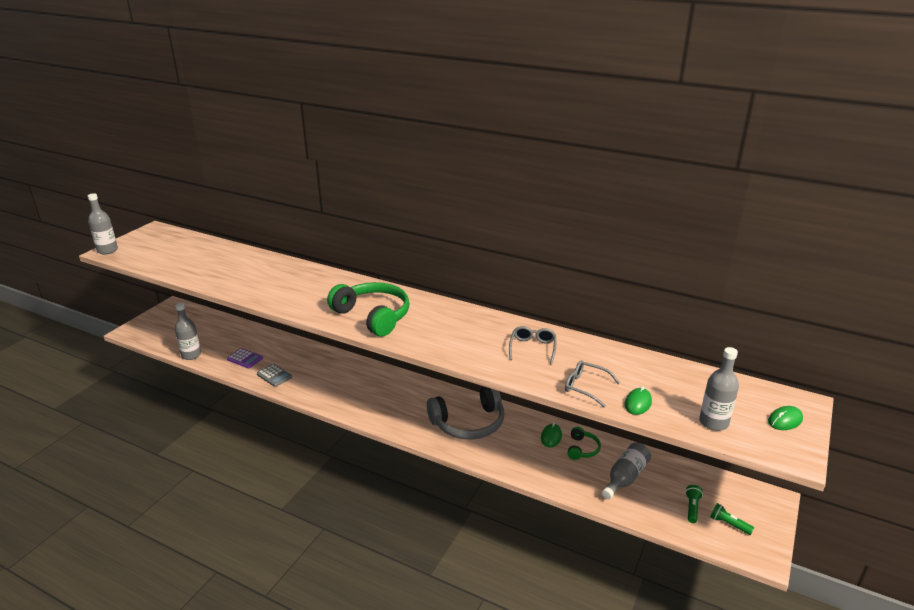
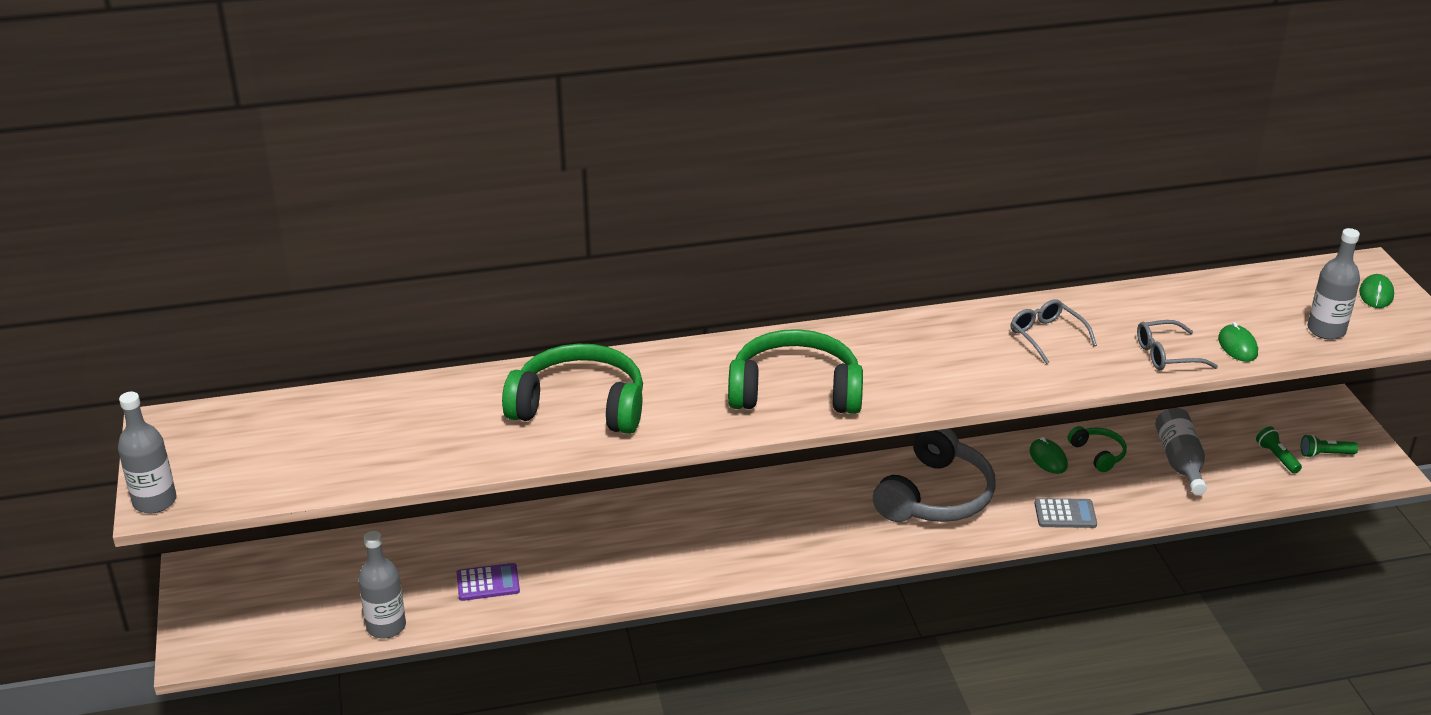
camera: 40 degrees left, 5 degrees up
grey calculator [257,364,292,387] -> grey calculator moved to [1035,498,1097,528]
none -> green headphones [502,344,643,434]

